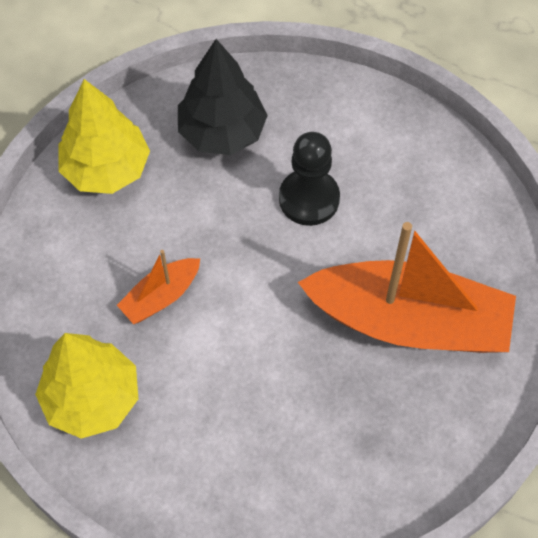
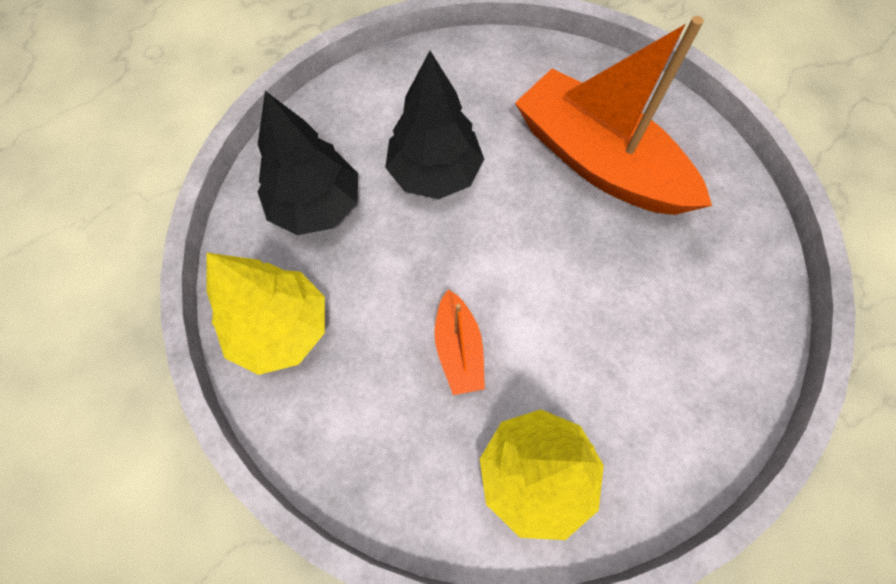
camera: 60 degrees left, 5 degrees up
black pawn [279,132,340,226] -> black tree [385,51,484,199]
orange boat [298,222,516,353] -> orange boat turned 90 degrees counterclockwise [515,16,712,215]

